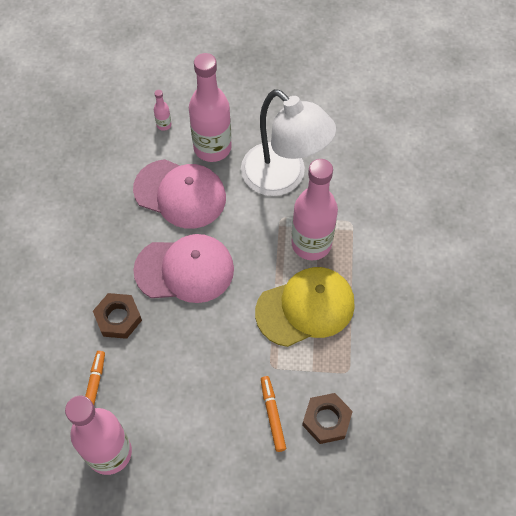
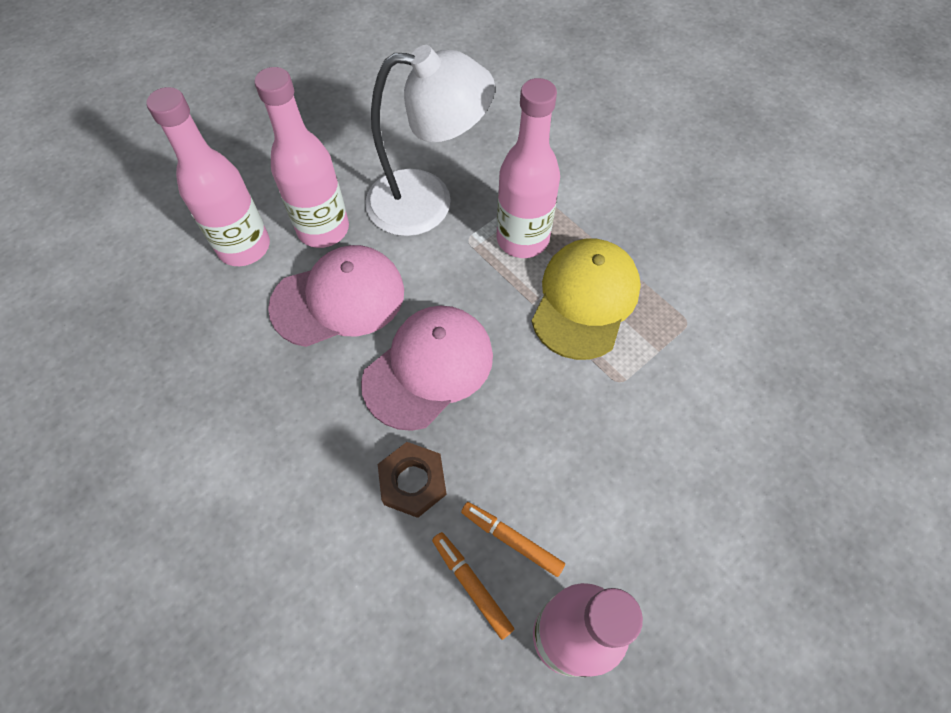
camera: 45 degrees left, 0 degrees up
pink bottle [154,90,171,131] -> pink bottle [146,87,270,266], size x2.49
orange marker [261,376,286,452] -> orange marker moved to [461,502,565,577]
brown nut [302,393,353,444] -> none

